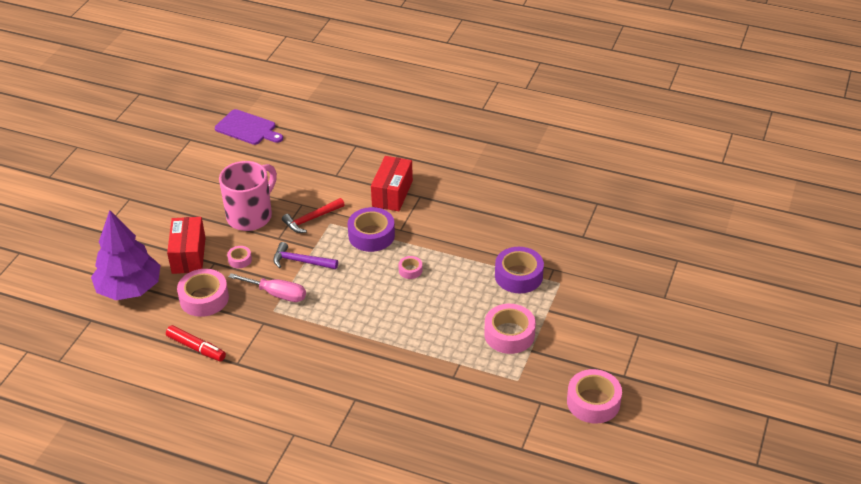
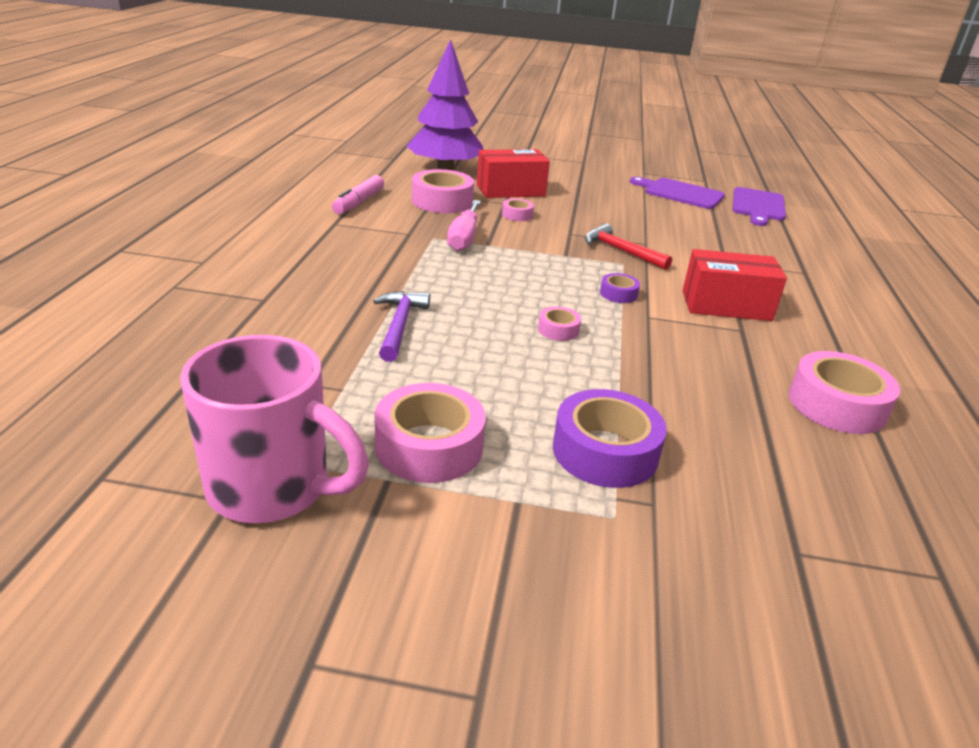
camera: 75 degrees right, 10 degrees down
red marker [166,325,226,362] -> pink marker [332,175,384,214]
pink mug [219,161,277,231] -> pink mug moved to [180,335,369,523]
purple hammer [273,242,338,269] -> purple hammer moved to [373,291,430,362]
purple tape [348,207,395,252] -> purple tape [600,273,640,303], size x0.50
pink tape [567,369,622,424] -> pink tape moved to [789,351,900,434]
none -> purple cutting board [630,177,725,209]

